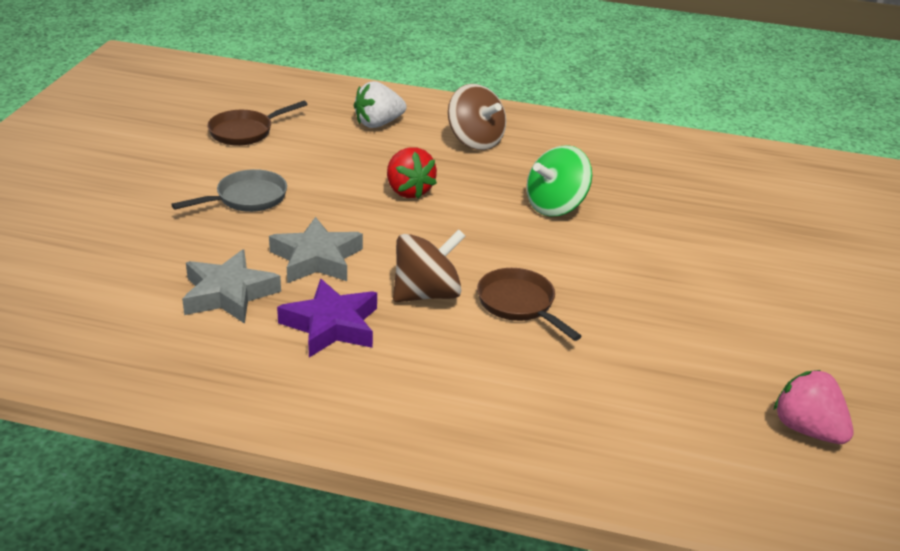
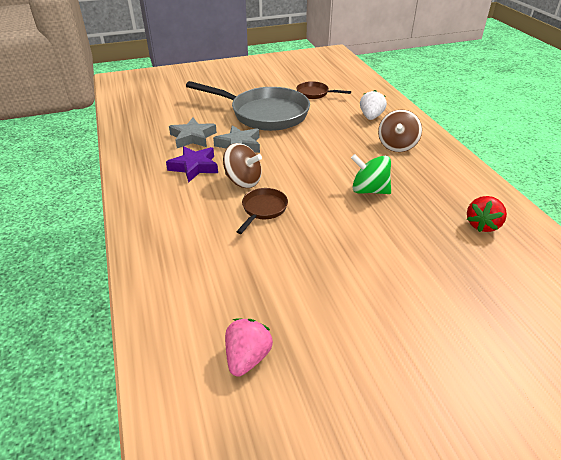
camera: 60 degrees right, 5 degrees up
grey pan [171,169,287,212] -> grey pan [186,81,310,131], size x2.21
white strawberry [354,81,407,128] -> white strawberry turned 75 degrees clockwise [360,90,387,120]
red strawberry [387,147,437,199] -> red strawberry moved to [467,196,507,232]

